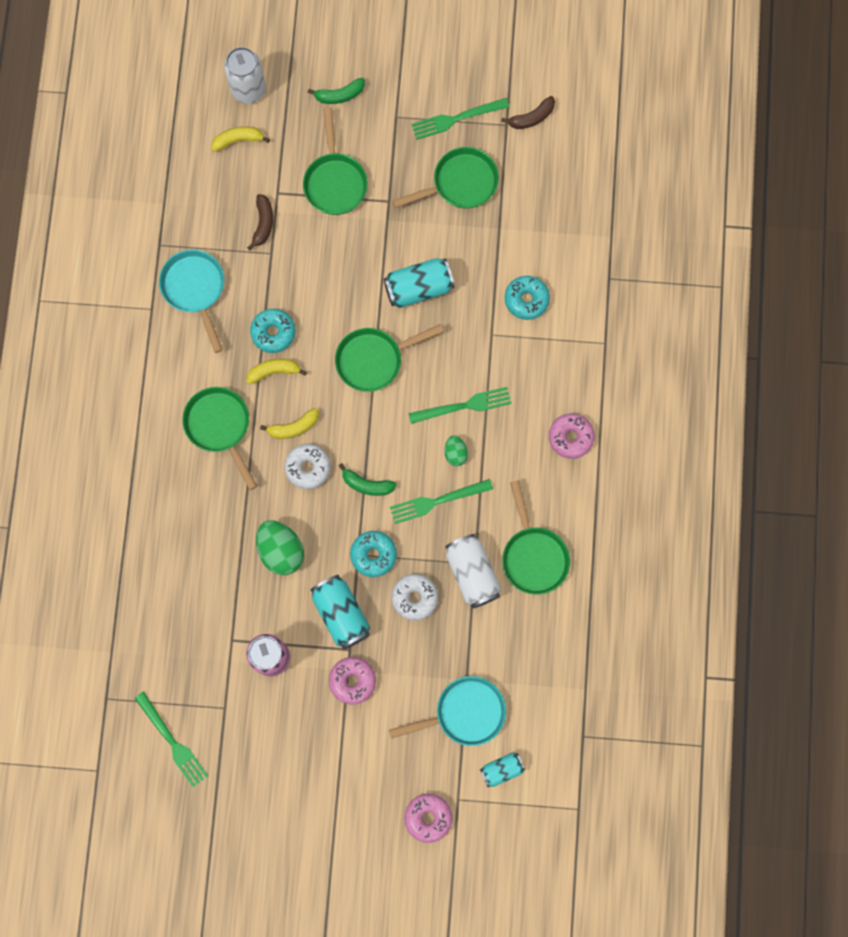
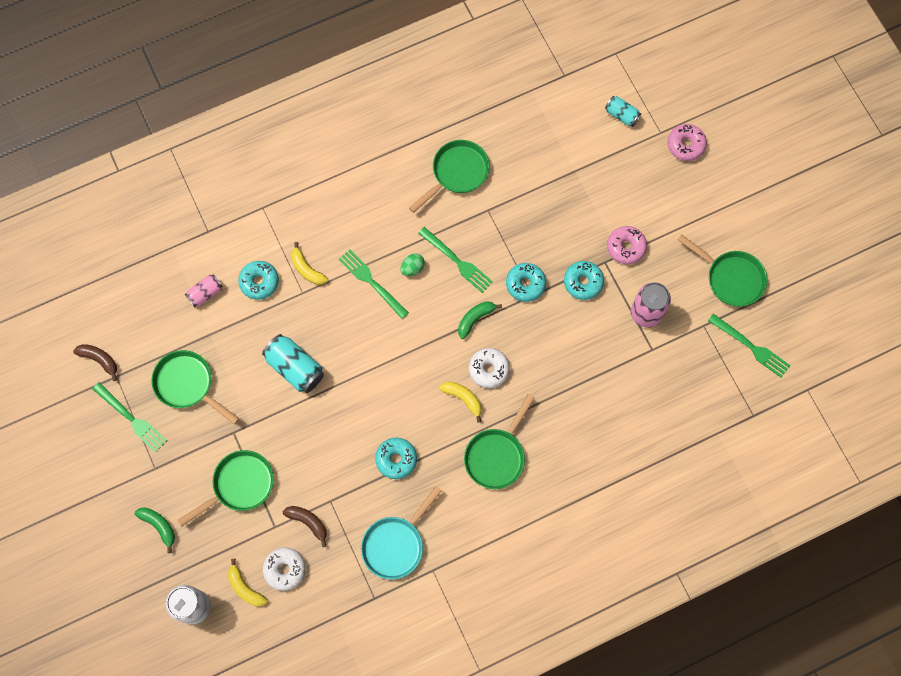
camera: 120 degrees left, 5 degrees down
green fork [134,691,208,787] -> green fork turned 105 degrees clockwise [708,314,791,378]
brown banana [247,194,273,250] -> brown banana turned 60 degrees clockwise [283,506,327,547]
yellow banana [247,358,307,384] -> yellow banana moved to [291,242,328,285]
green egg [256,520,304,575] -> none
turquoise can [311,575,370,650] -> turquoise donut [564,261,604,300]
green pan [335,324,444,392] -> green pan moved to [677,234,767,306]
green banana [339,463,397,496] -> green banana turned 120 degrees counterclockwise [458,301,502,339]
turquoise pan [389,676,506,746] -> none
white donut [391,574,438,621] -> white donut moved to [263,547,306,591]
white can [445,534,501,608] -> none
pink donut [549,413,595,459] -> none
none -> pink can [185,274,223,307]

